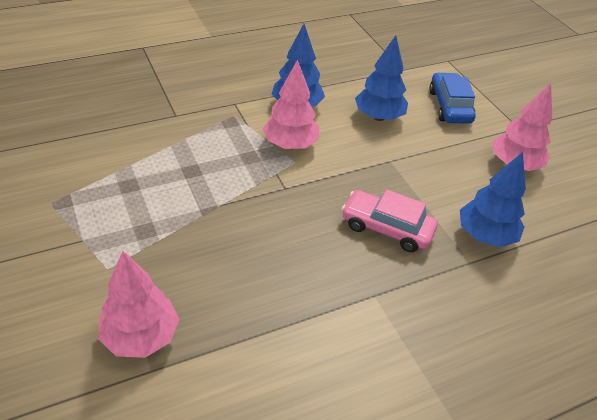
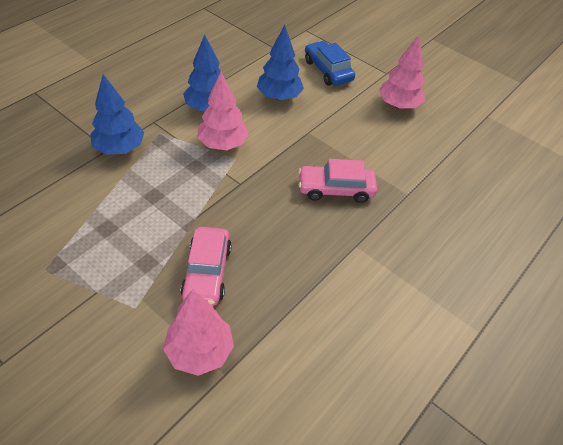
camera: 25 degrees left, 5 degrees up
blue tree [460,152,526,247] -> blue tree moved to [90,74,144,155]
none -> pink car [181,227,232,306]

